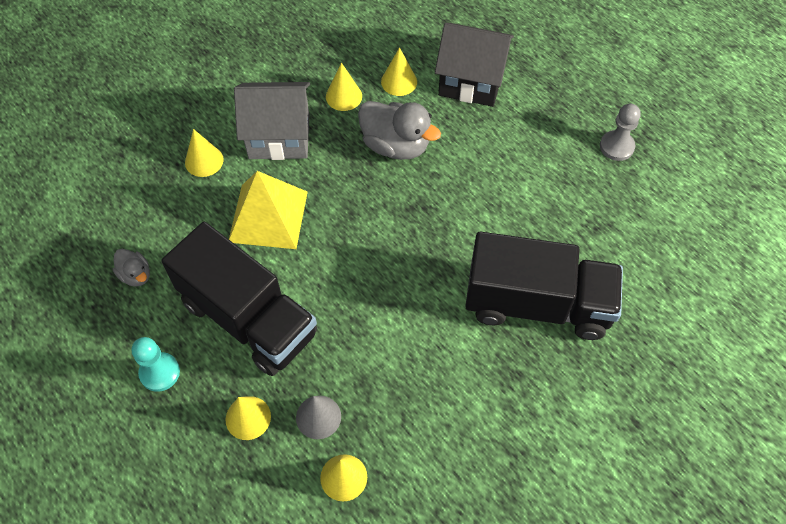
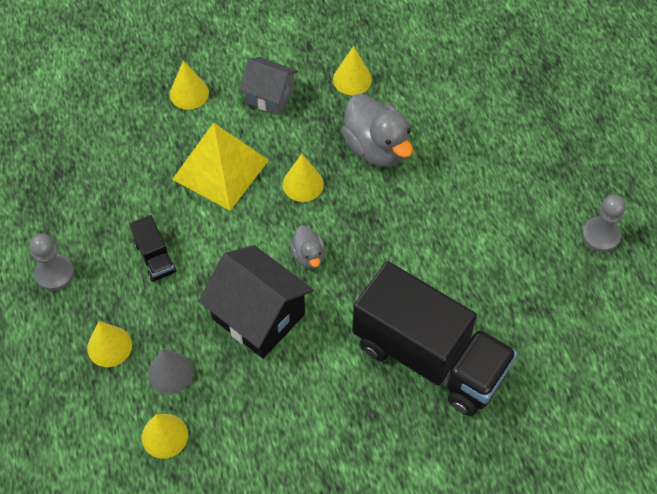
camera: 25 degrees right, 0 degrees up
grey duck [113,249,150,287] -> grey duck moved to [290,225,325,269]
turquoise pawn [132,337,180,392] -> grey pawn [30,234,74,291]
black truck [161,222,317,376] -> black truck [130,215,177,282], size x0.41
grey house [234,82,310,160] -> grey house [239,57,298,116], size x0.62
yellow cone [381,47,417,96] -> yellow cone moved to [283,154,324,202]
black house [435,23,514,107] -> black house moved to [199,245,313,359]

